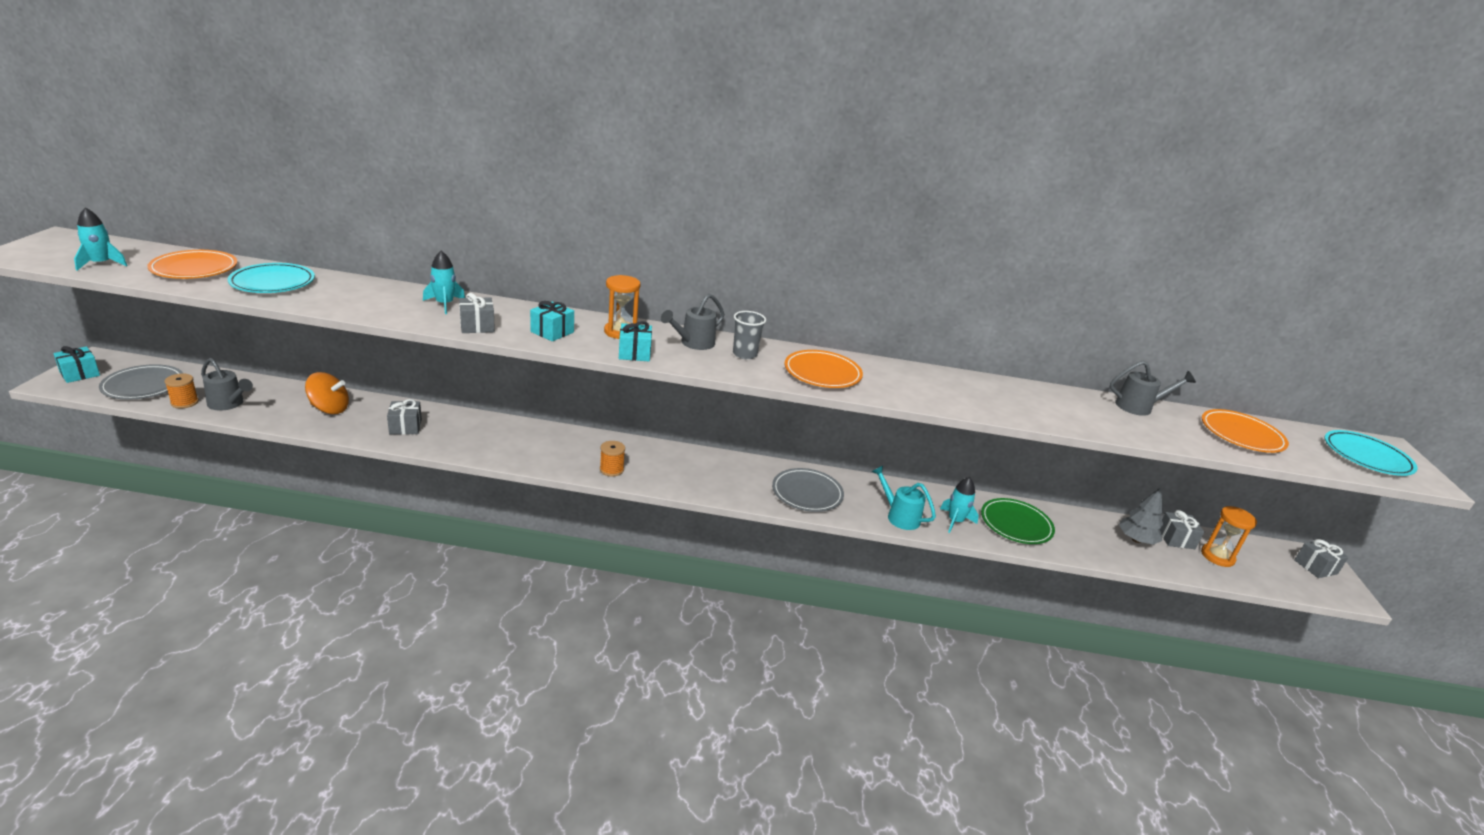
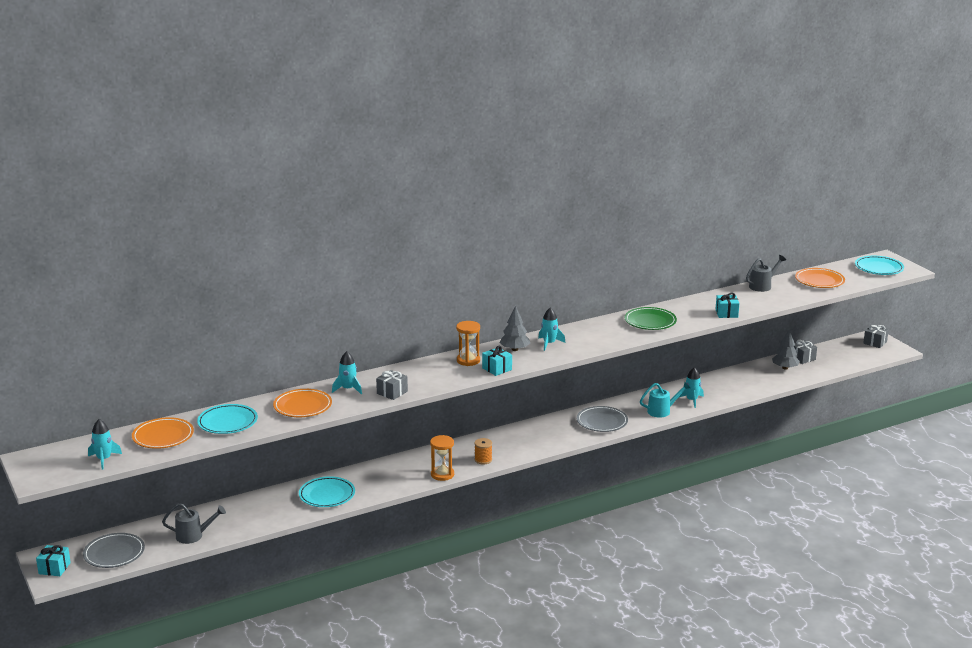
camera: 30 degrees left, 5 degrees down
orange spool [165,374,199,408] -> none
orange spinning top [305,372,349,414] -> none
grey gift [387,399,422,435] -> turquoise plate [299,476,355,507]
turquoise gift [530,301,574,341] -> turquoise gift moved to [716,293,739,318]
grey watering can [661,293,724,350] -> grey tree [499,305,530,351]
grey cup [733,311,766,359] -> turquoise rocket [538,308,566,351]
orange plate [784,350,863,388] -> orange plate moved to [273,389,332,417]
turquoise watering can [872,466,936,530] -> turquoise watering can turned 150 degrees clockwise [640,382,690,417]
green plate [981,498,1055,544] -> green plate moved to [625,307,677,330]
orange hourglass [1201,506,1257,567] -> orange hourglass moved to [430,435,454,481]

